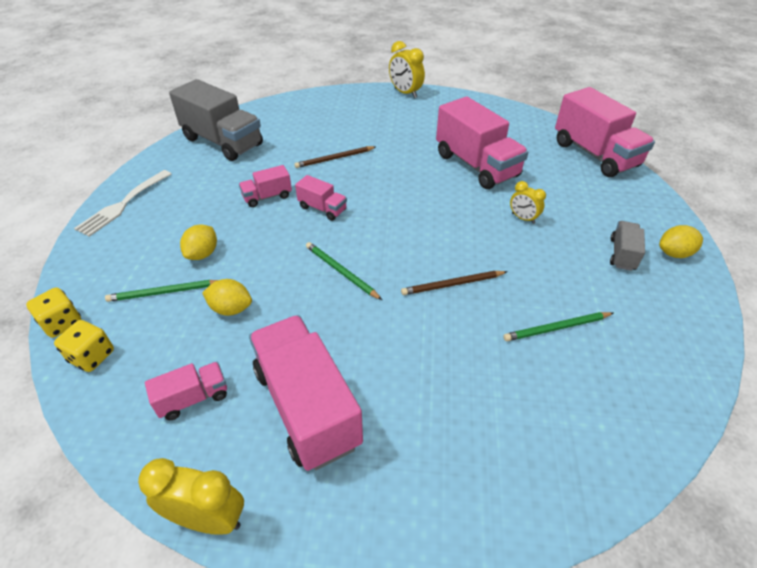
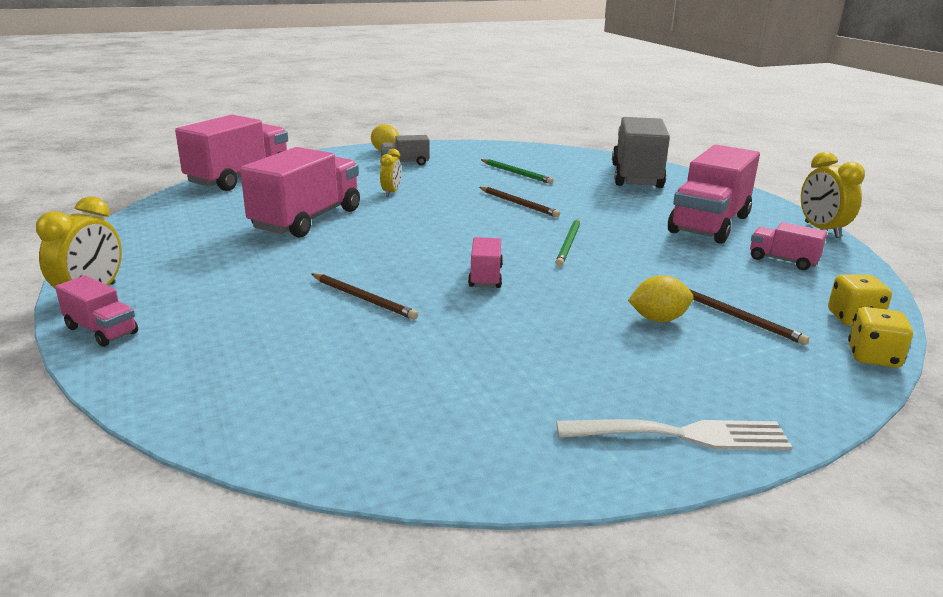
camera: 120 degrees left, 20 degrees down
green pencil [105,280,218,302] -> brown pencil [688,288,809,345]
grey truck [169,79,263,161] -> grey truck moved to [612,117,670,188]
yellow lemon [202,279,252,316] -> none
pink truck [239,165,292,207] -> pink truck moved to [55,275,138,347]

